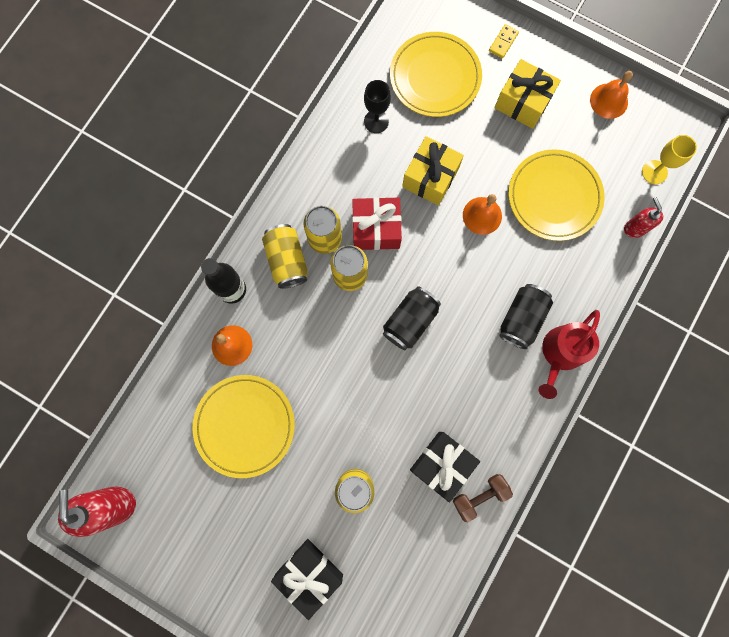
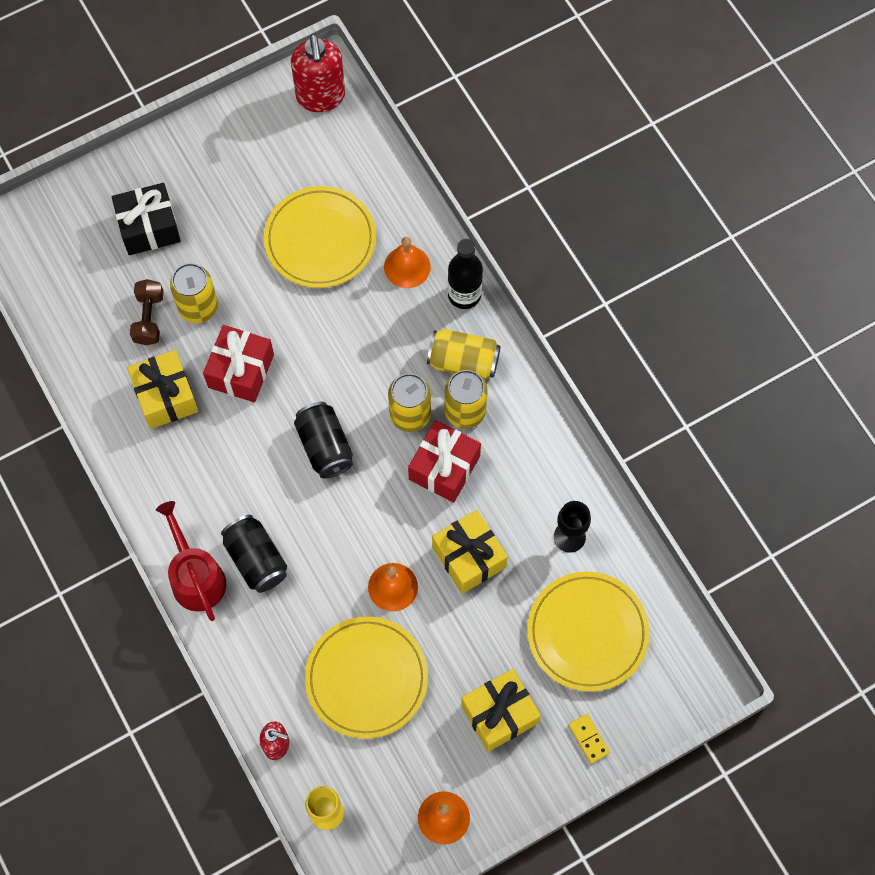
camera: 120 degrees right, 10 degrees down
red soap dispenser [58,487,136,537] -> red soap dispenser turned 60 degrees clockwise [291,34,345,112]
black gift [410,432,480,503] -> yellow gift [127,350,199,429]
brown dumbbell [453,474,513,522] -> brown dumbbell moved to [130,279,164,345]
none -> red gift [203,325,274,403]

